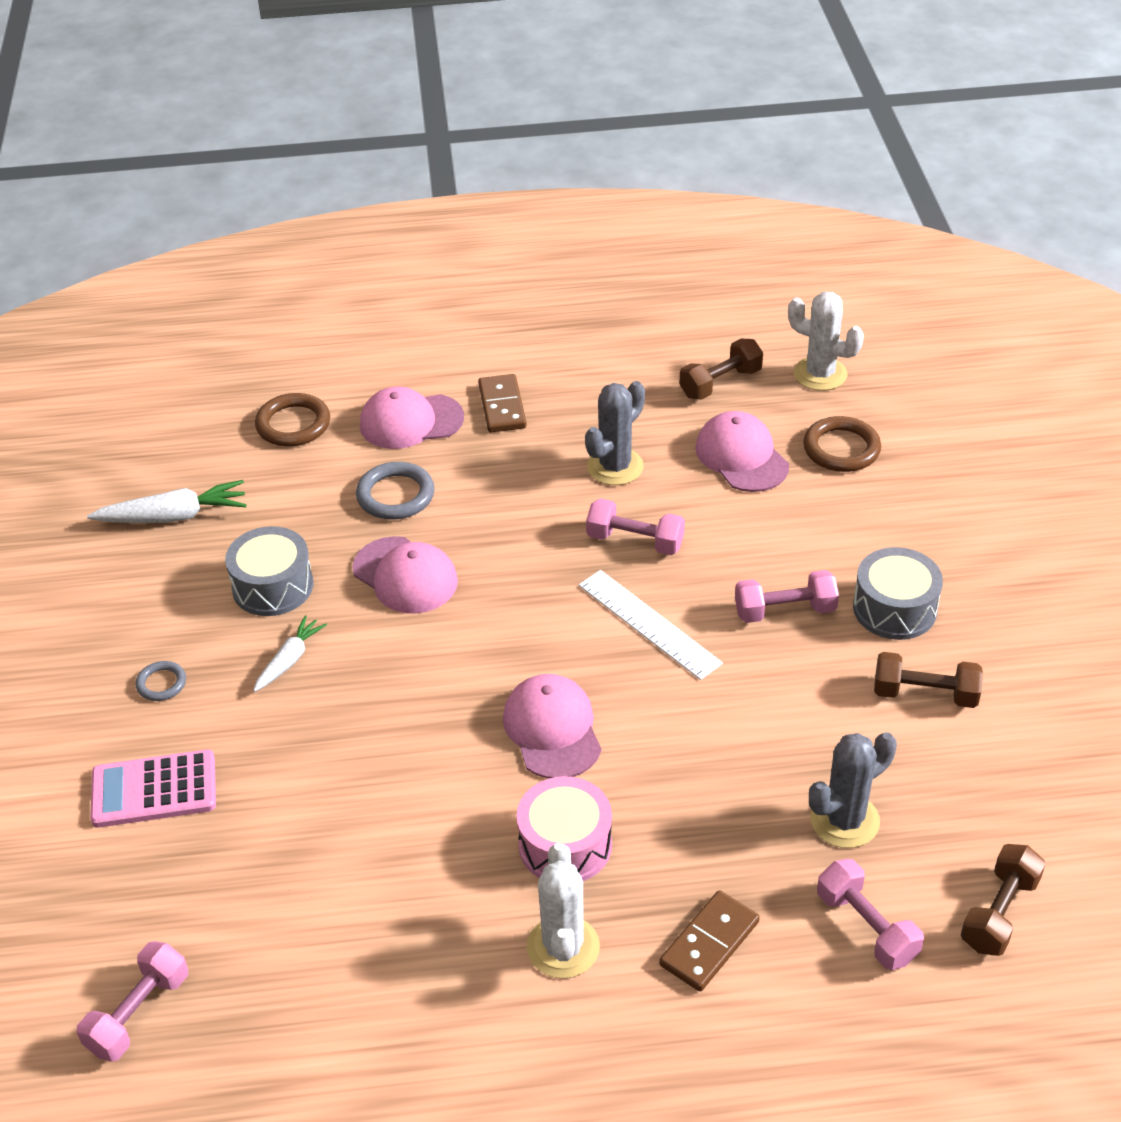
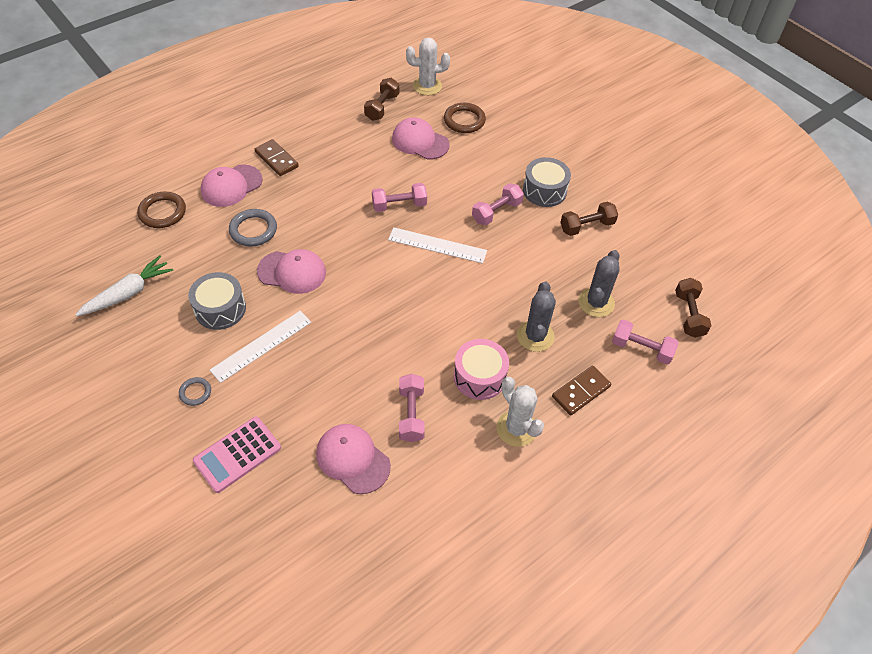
camera: 35 degrees left, 10 degrees up
pink dumbbell [77,941,188,1062] -> pink dumbbell moved to [399,374,425,442]
white carrot [253,615,327,692] -> white ruler [210,311,311,383]
pink cap [503,674,602,779] -> pink cap moved to [316,424,391,494]
grey cactus [585,381,645,485] -> grey cactus moved to [517,282,556,352]
brown domino [659,890,760,991] -> brown domino turned 45 degrees clockwise [552,366,611,415]

